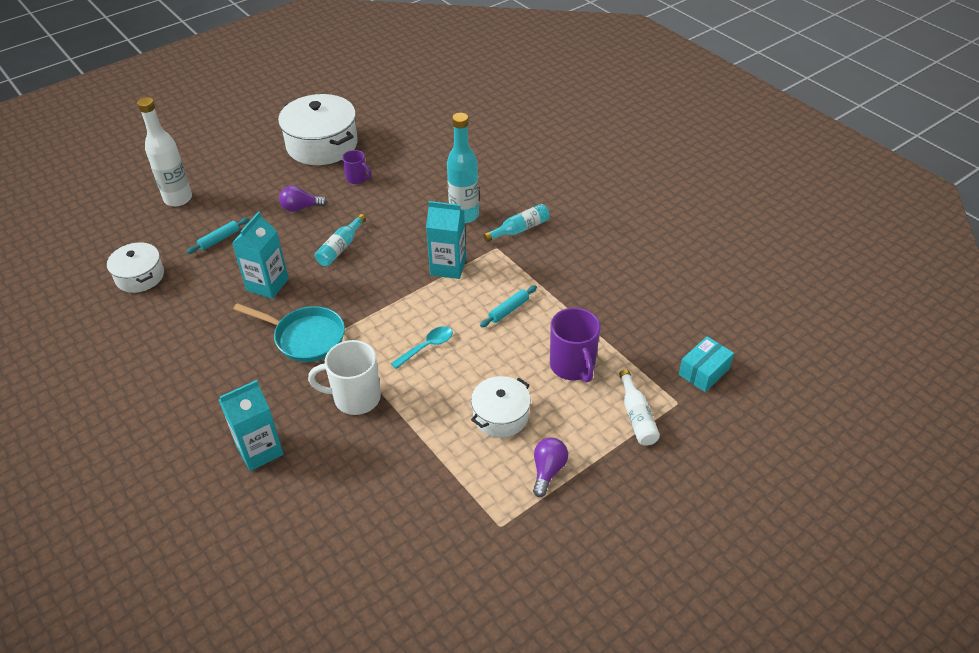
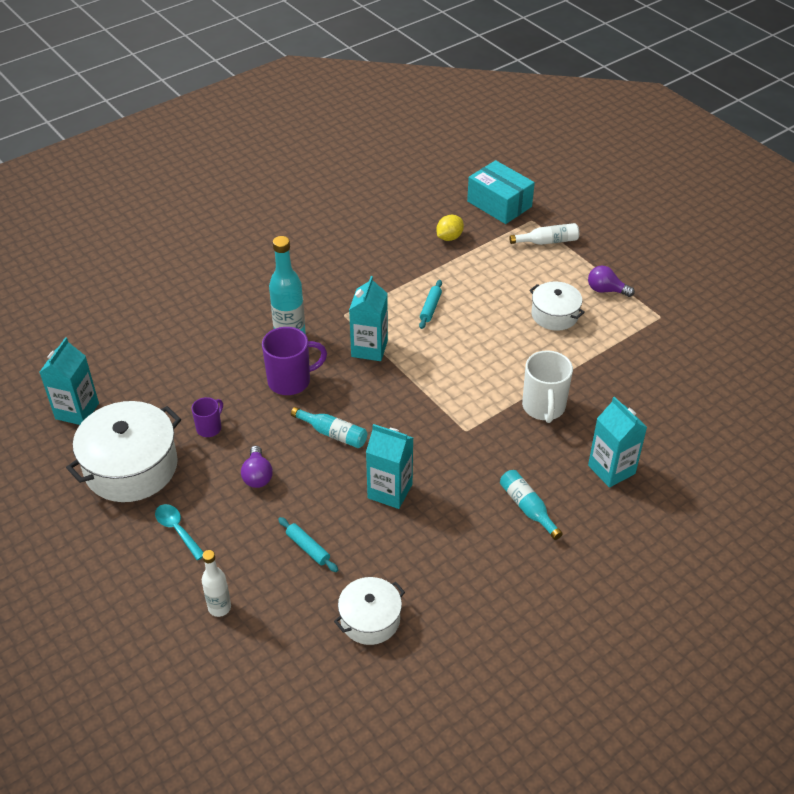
camera: 90 degrees left, 0 degrees up
white bottle [137,97,192,206] -> white bottle [202,550,231,617], size x0.60
turquoise pan [233,303,345,362] -> none
turquoise spoon [391,326,453,369] -> turquoise spoon moved to [155,504,204,560]
turquoise rolling pin [480,285,537,327] -> turquoise rolling pin turned 60 degrees clockwise [419,280,442,329]
turquoise bottle [483,204,550,242] -> turquoise bottle moved to [500,470,563,540]
purple mug [550,308,601,383] -> purple mug moved to [262,327,327,395]
turquoise box [679,336,734,392] -> turquoise box [467,160,535,224], size x1.55
none -> turquoise carton [39,337,99,425]
none -> yellow lemon [436,215,464,241]

